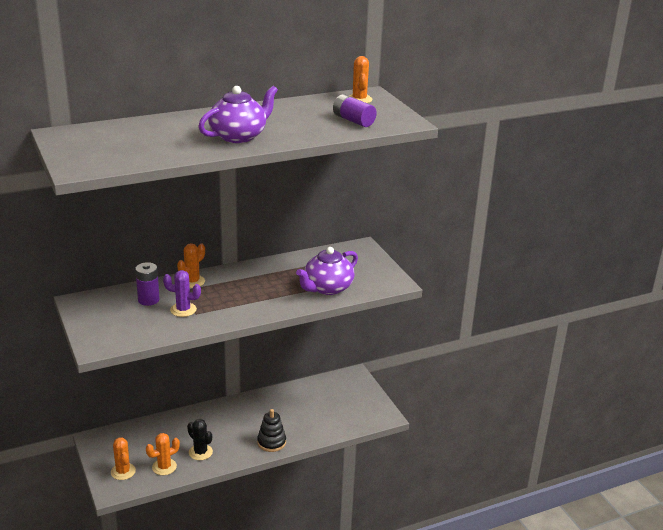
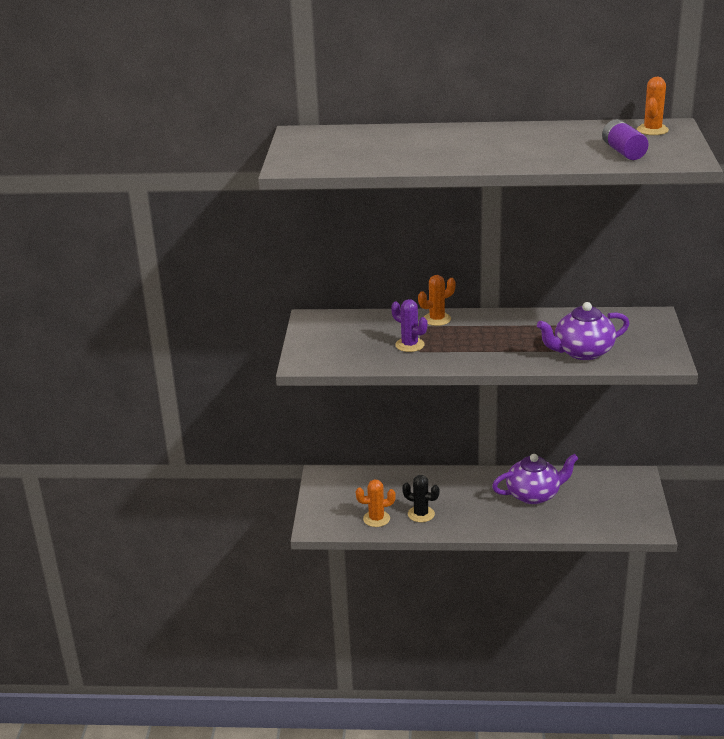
camera: 30 degrees right, 0 degrees up
orange cactus [111,438,136,480] -> none
purple battery [135,262,160,306] -> none
black cactus [187,419,213,460] -> black cactus turned 45 degrees counterclockwise [402,475,440,522]
purple teapot [198,86,278,143] -> purple teapot moved to [492,454,579,504]
black stacking toy [257,409,286,452] -> none

